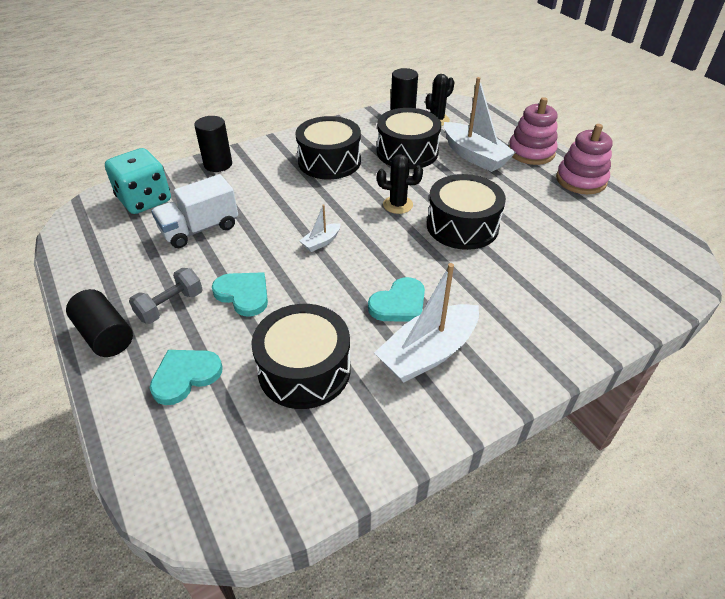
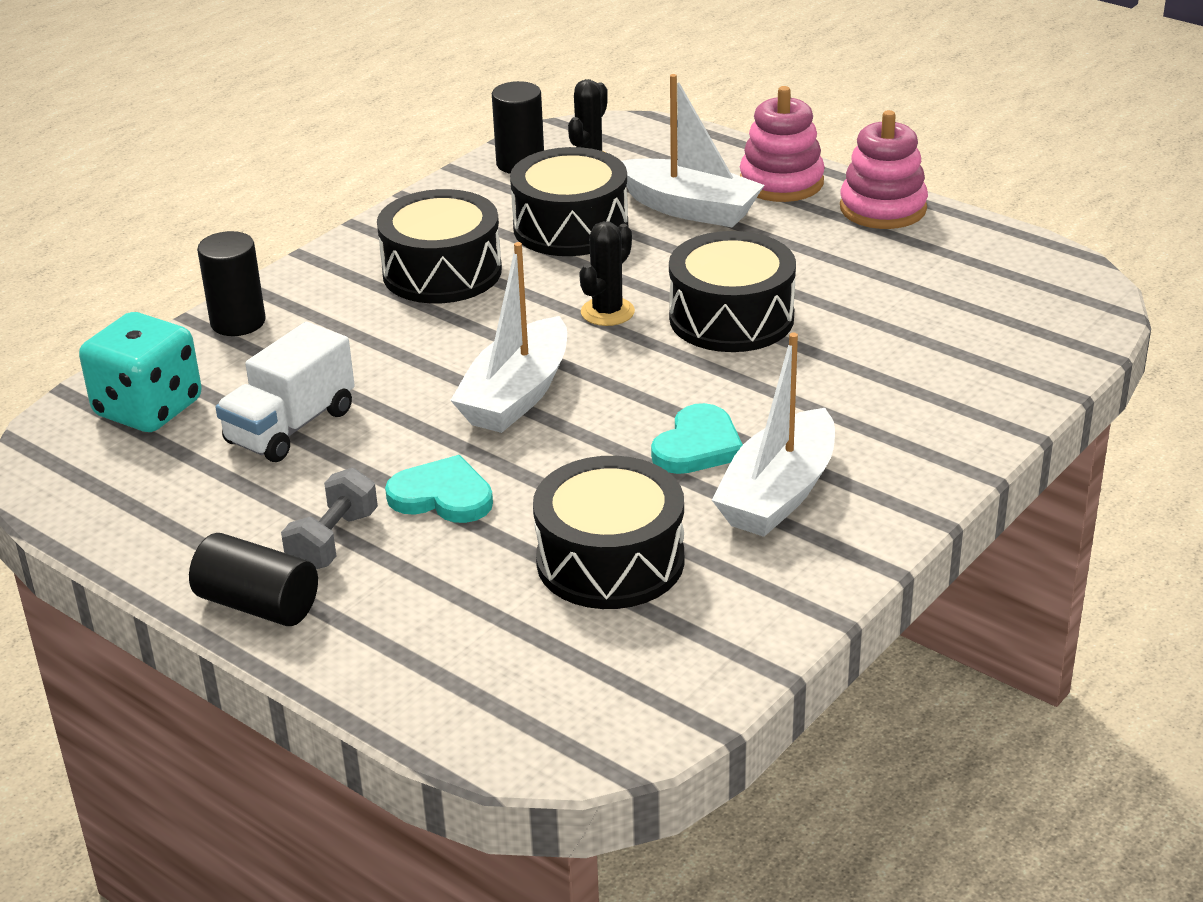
camera: 20 degrees left, 10 degrees down
turquoise heart [150,350,223,405] -> none
white boat [300,204,340,252] -> white boat [450,242,567,433], size x2.13
black cactus [377,154,423,214] -> black cactus turned 45 degrees counterclockwise [579,221,635,326]

